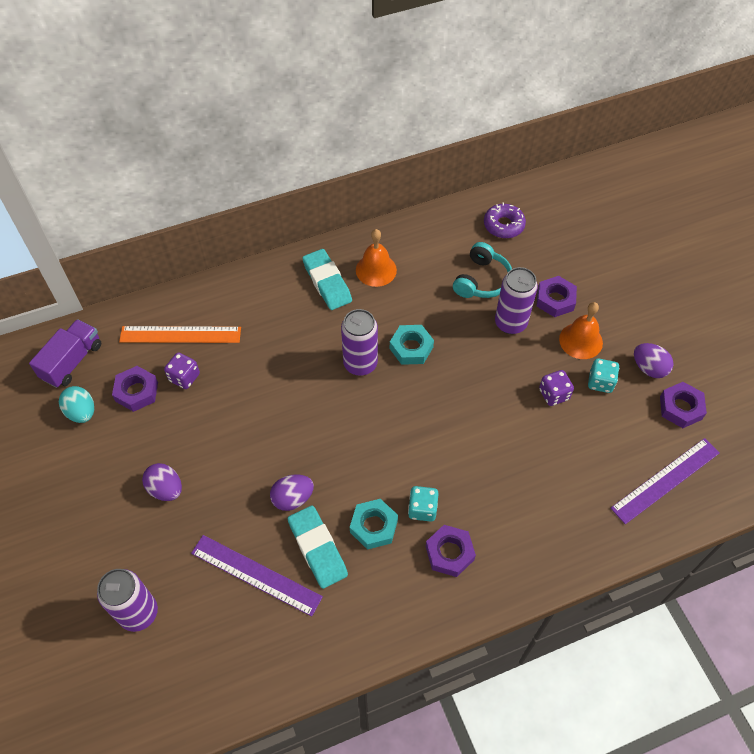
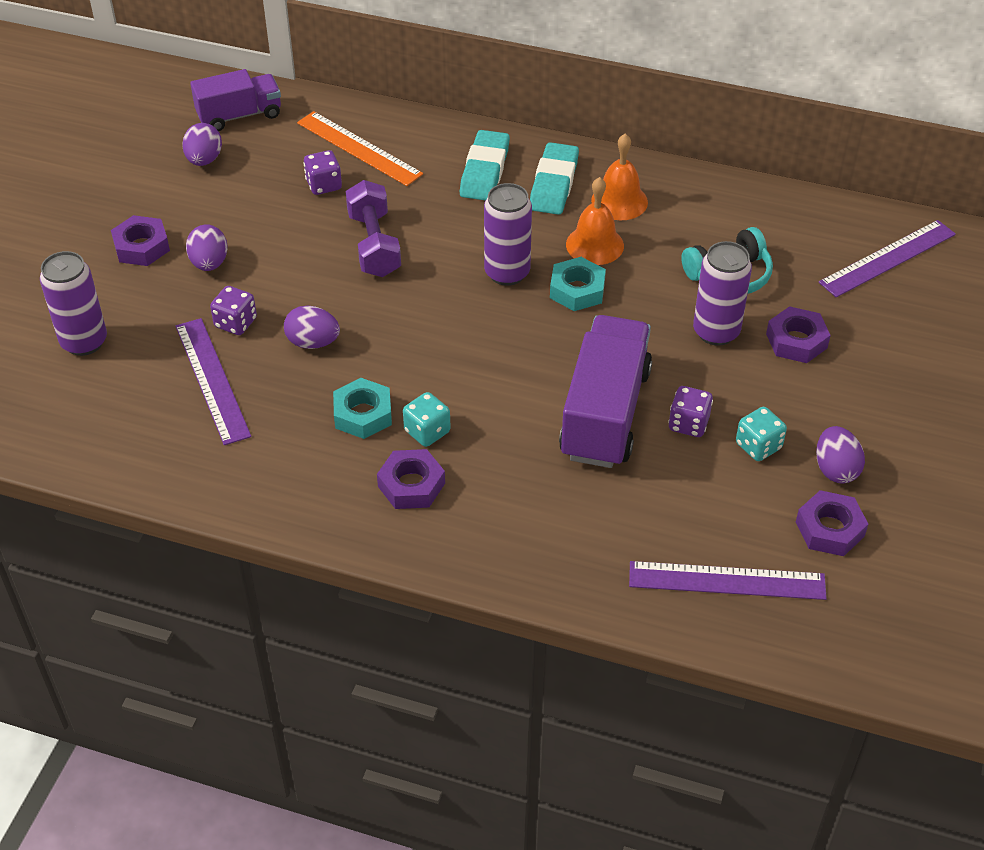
camera: 40 degrees right, 10 degrees down
turquoise egg [59,386,94,423] -> purple egg [183,123,222,166]
purple nut [112,366,158,412] -> purple nut moved to [111,215,170,266]
turquoise eraser [288,505,348,589] -> turquoise eraser moved to [460,130,510,201]
purple donut [484,202,526,238] -> none
orange bell [559,302,603,359] -> orange bell moved to [566,177,624,265]
none -> purple dice [210,286,257,335]
none -> purple dumbbell [346,180,401,277]
none -> purple truck [559,315,652,468]
none -> purple ruler [819,220,956,297]

